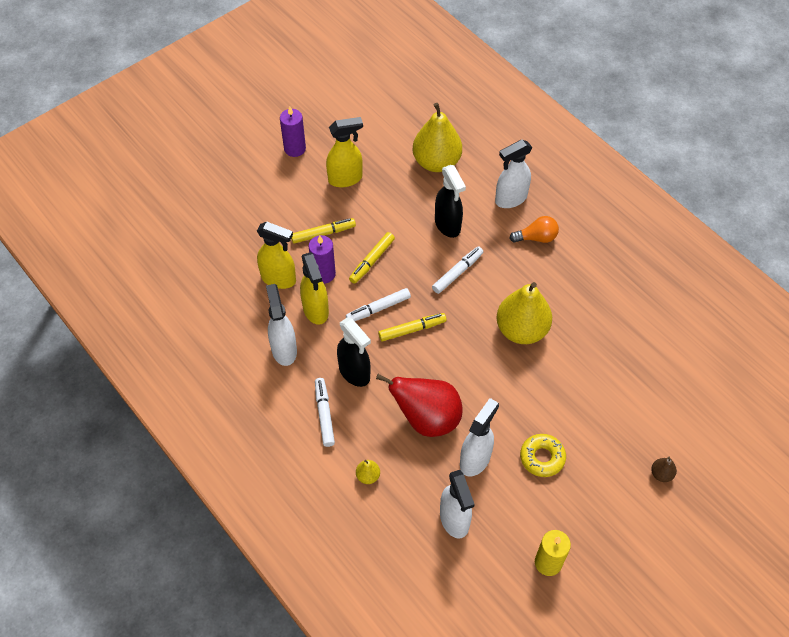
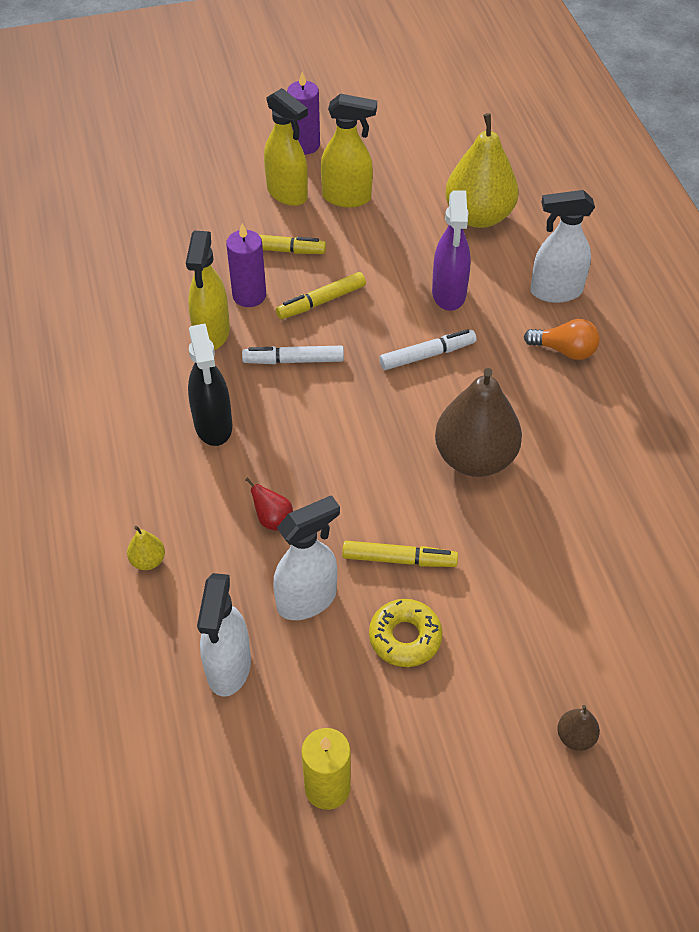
camera: 25 degrees right, 5 degrees down
yellow spray bottle [257,222,296,289] -> yellow spray bottle moved to [264,88,308,206]
white spray bottle [266,284,297,366] -> none
white marker [315,378,335,447] -> none
red pear [376,374,463,437] -> red pear [245,477,293,531], size x0.42
yellow marker [378,313,447,341] -> yellow marker moved to [342,541,458,567]
black spray bottle [435,165,466,238] -> purple spray bottle [432,191,471,311]
yellow pear [496,282,552,344] -> brown pear [435,368,522,477]

